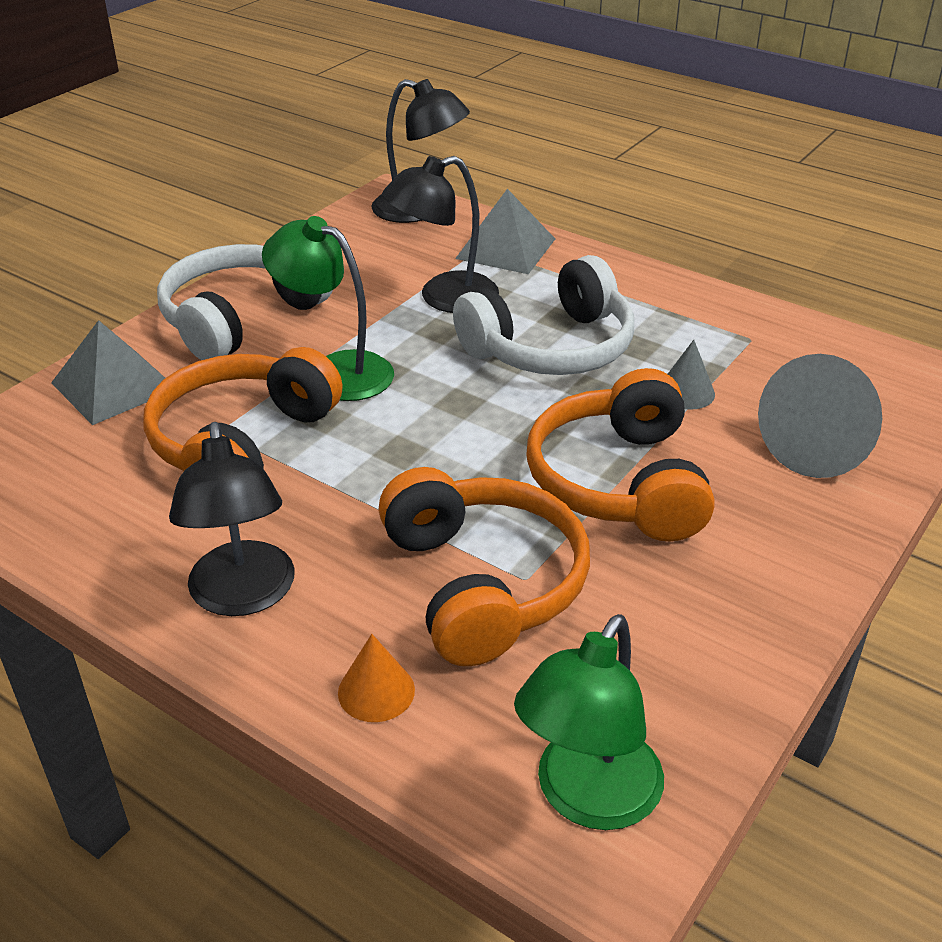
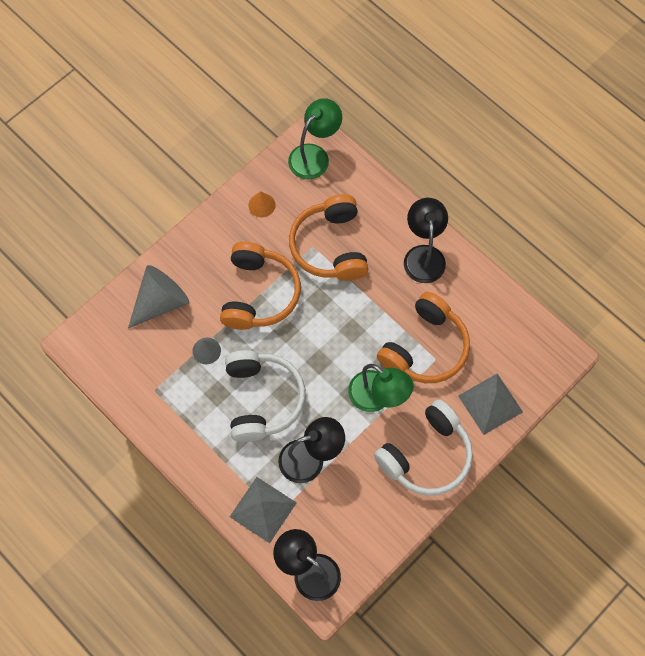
camera: 170 degrees left, 30 degrees up
orange cone [338,634,415,722] -> orange cone moved to [249,191,276,217]
white headphones [453,255,634,375] -> white headphones turned 105 degrees clockwise [225,350,306,442]

